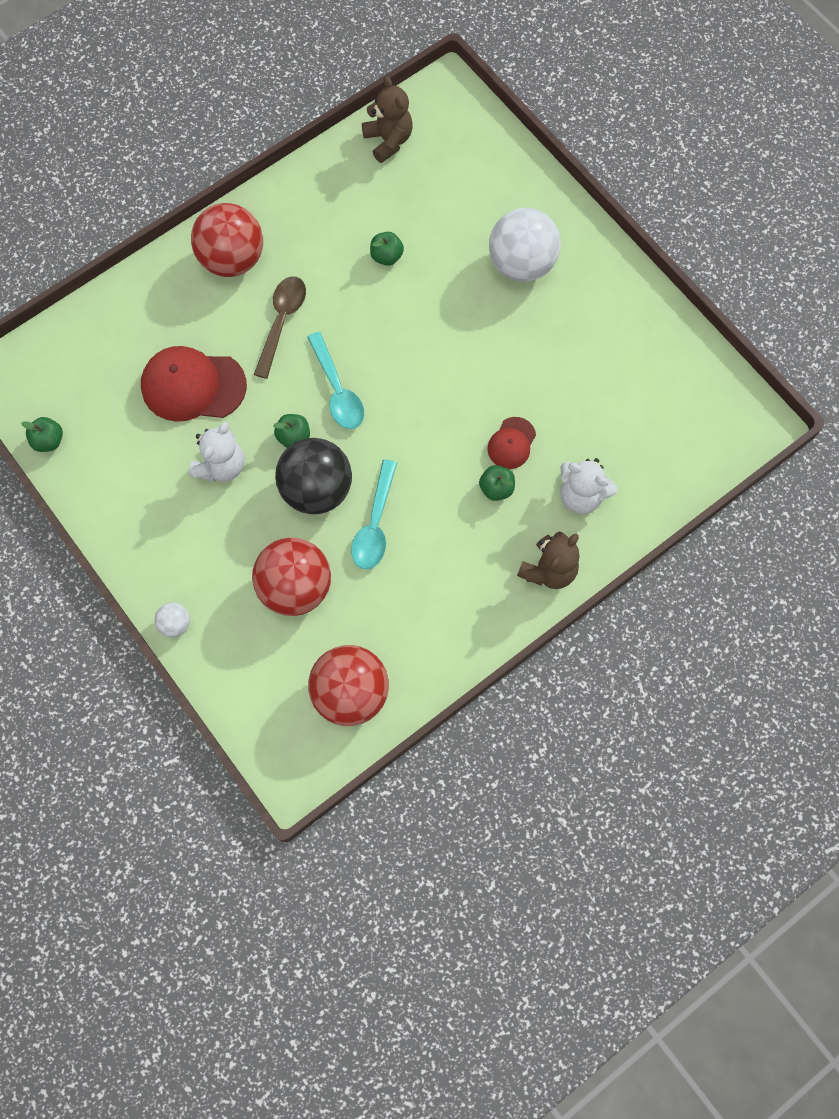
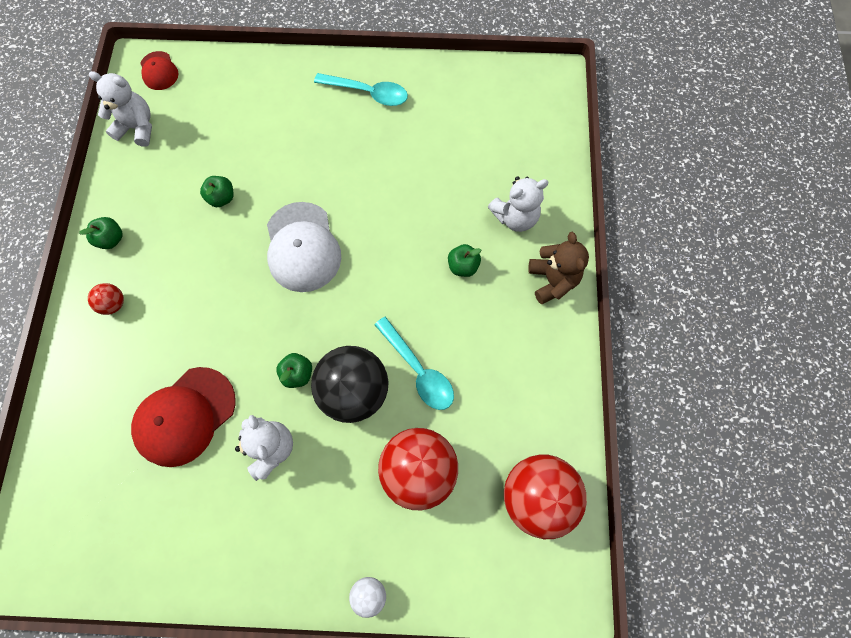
camera: 50 degrees left, 0 degrees up
green apple [21,417,63,452] -> green apple moved to [79,217,123,249]
red ball [191,203,263,277] -> red ball [88,283,124,315], size x0.45
brown spoon [254,276,306,379] -> none
turquoise spoon [307,332,364,429] -> turquoise spoon moved to [314,73,408,106]
brown teddy bear [362,76,413,163] -> white teddy bear [89,71,152,147]
red cap [487,417,536,469] -> red cap moved to [140,51,178,90]
white ball [489,208,561,282] -> none
none -> white cap [267,202,341,292]

